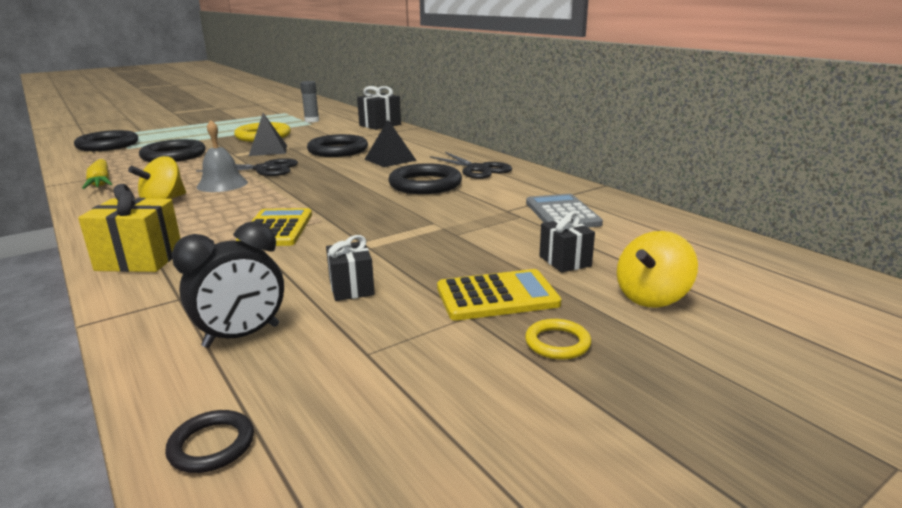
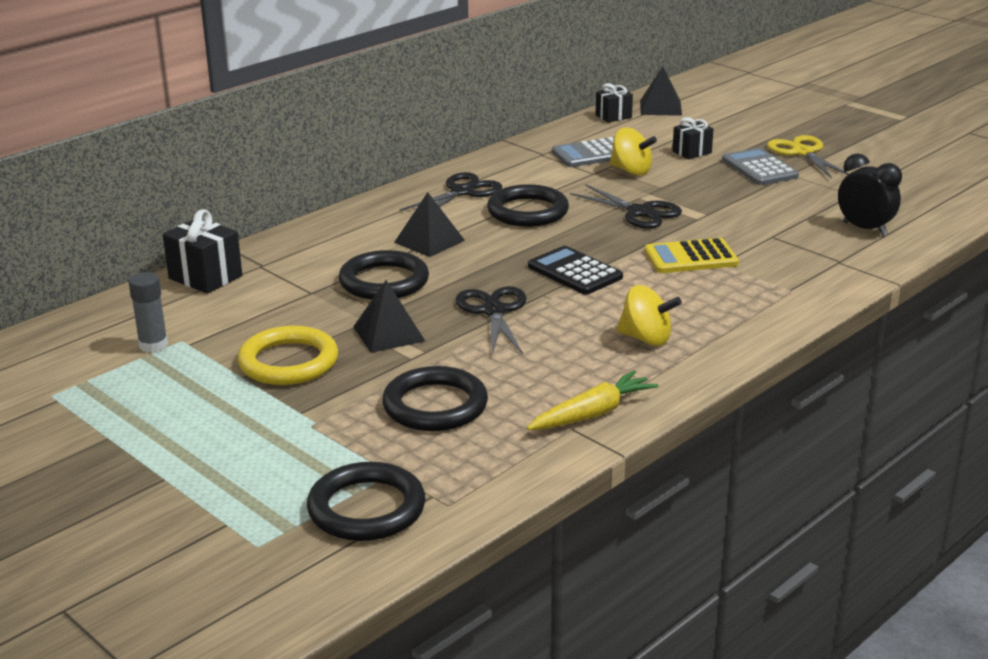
camera: 100 degrees left, 5 degrees up
yellow gift [78,184,181,272] -> none
black ring [165,410,254,473] -> none
grey bell [197,120,248,192] -> none
black gift [326,235,375,301] -> black gift moved to [596,83,633,123]
yellow calculator [437,269,562,320] -> grey calculator [722,148,799,185]
yellow ring [525,319,591,360] -> yellow scissors [767,135,849,179]
yellow spinning top [617,231,698,307] -> yellow spinning top moved to [610,128,657,175]
none -> black calculator [528,246,623,295]
none -> black scissors [570,184,682,229]
none -> black pyramid [640,67,682,116]

